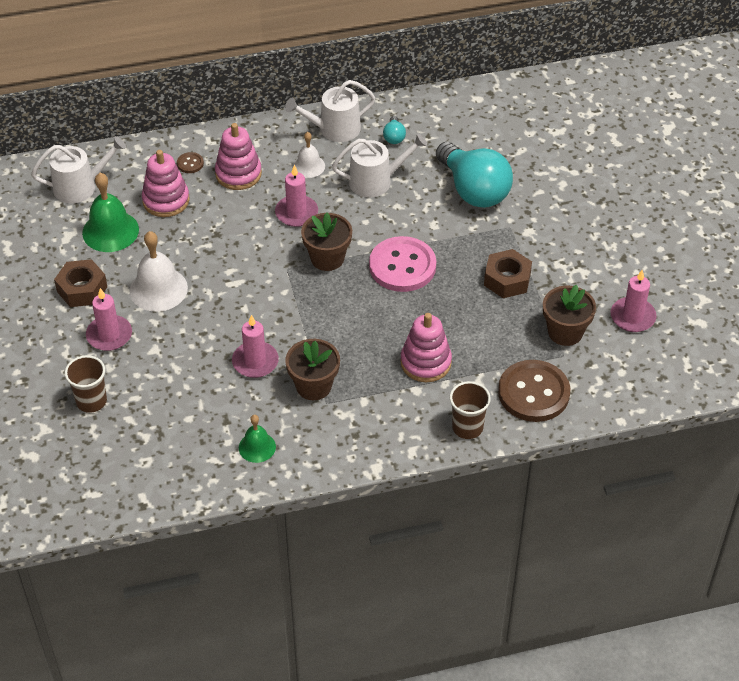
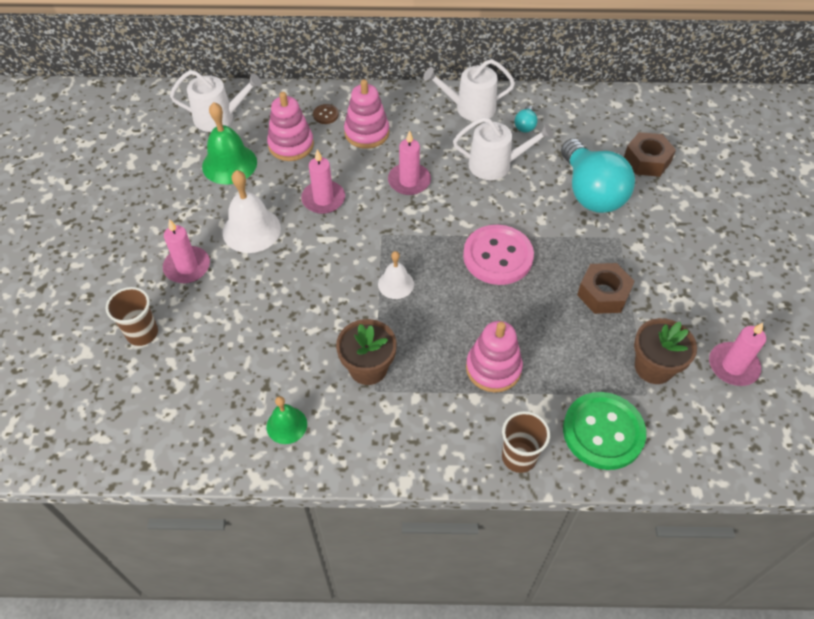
camera: 15 degrees right, 5 degrees up
brown nut [54,259,107,307] -> brown nut moved to [624,132,676,177]
pink candle [232,315,279,378] -> pink candle moved to [301,150,345,214]
white bell [293,132,325,178] -> white bell moved to [378,251,414,299]
brown flower pot [301,213,352,271] -> none
brown button [498,360,570,422] -> green button [563,392,646,470]

